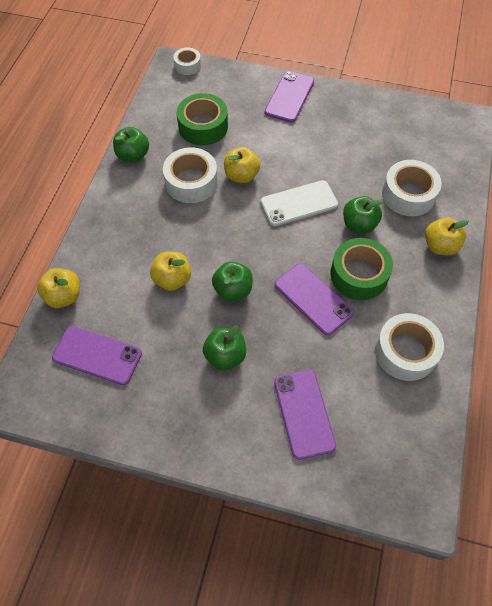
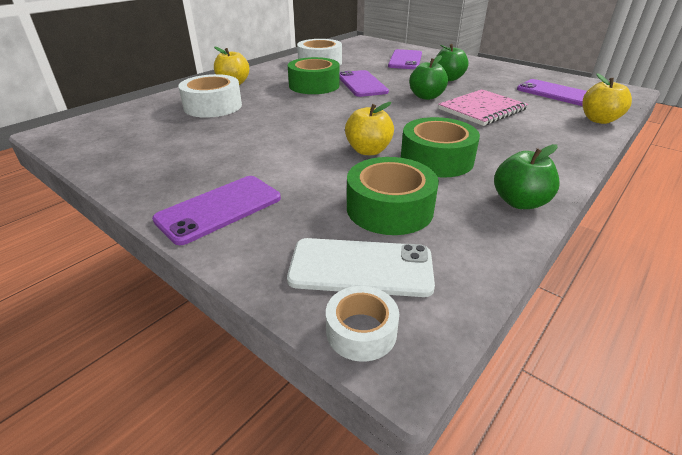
camera: 155 degrees left, 25 degrees down
yellow apple [150,251,191,291] -> pink notebook [438,89,528,126]
white tape [163,147,218,203] -> green tape [401,117,480,178]
white phone [261,180,338,226] -> white phone moved to [287,238,435,297]
green apple [343,196,383,234] -> none

